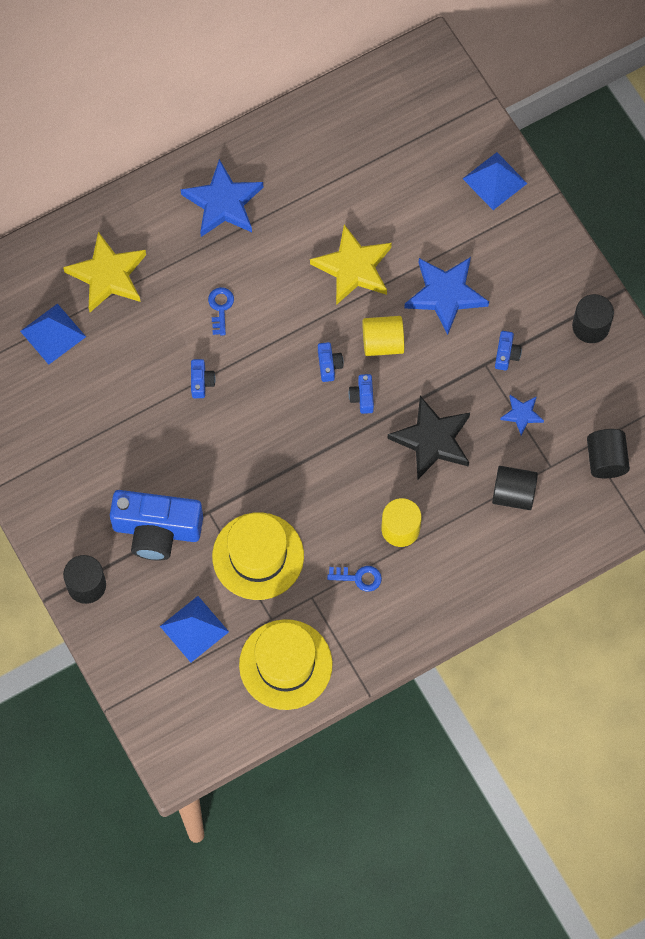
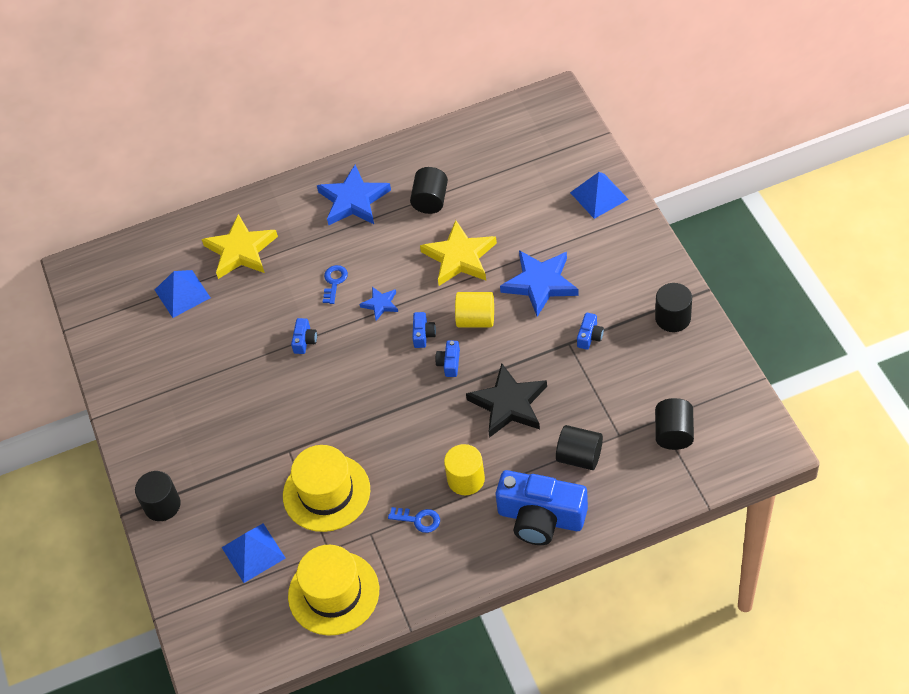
camera: 15 degrees right, 15 degrees down
blue camera [110,490,203,561] -> blue camera moved to [496,470,588,545]
blue star [500,395,544,435] -> blue star moved to [360,287,398,321]
none -> black cylinder [410,167,448,214]

